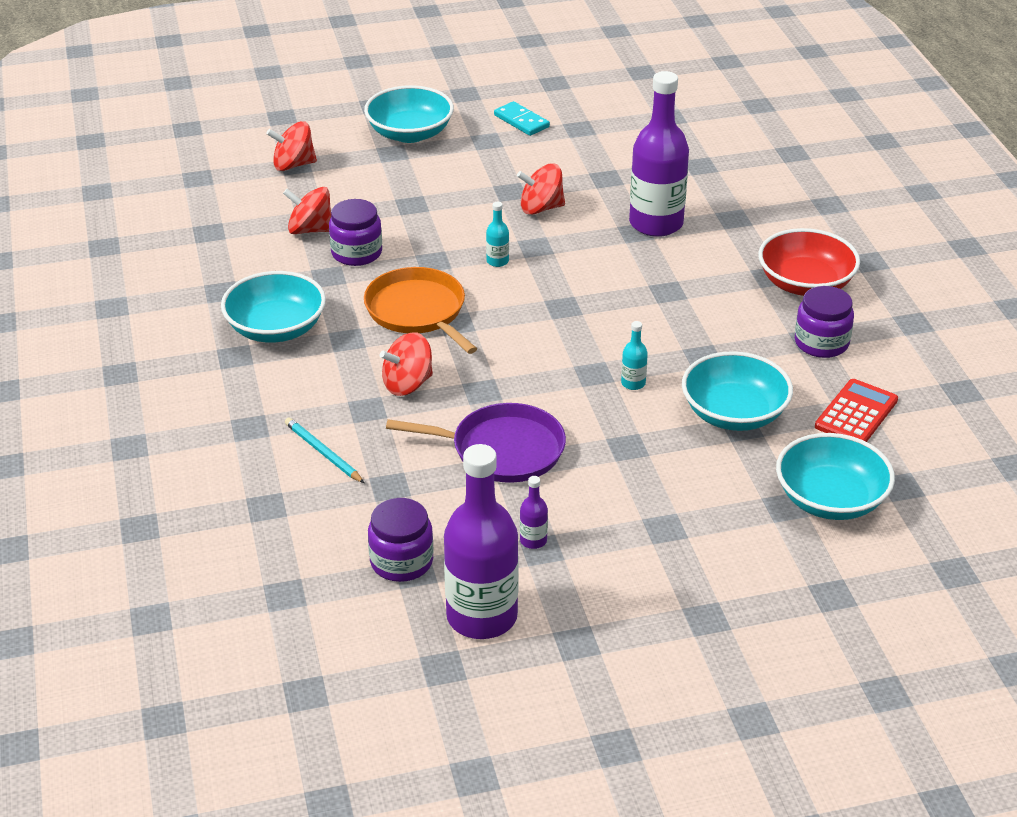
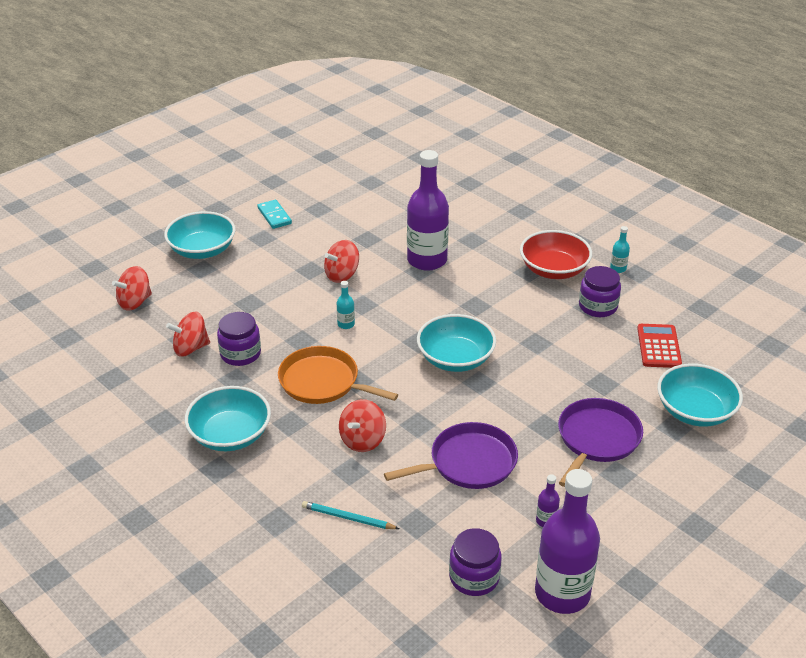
camera: 30 degrees left, 0 degrees up
turquoise domino [494,101,550,136] -> turquoise domino turned 45 degrees clockwise [257,200,292,229]
turquoise bottle [621,321,648,390] -> turquoise bottle moved to [610,226,630,273]
turquoise bowl [682,351,793,431] -> turquoise bowl moved to [417,314,496,372]
none -> purple pan [558,398,643,487]

